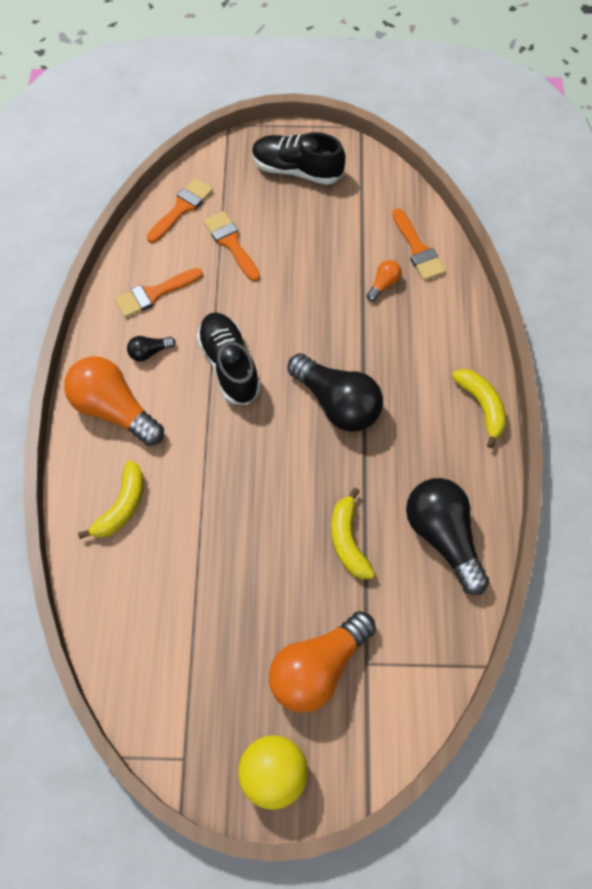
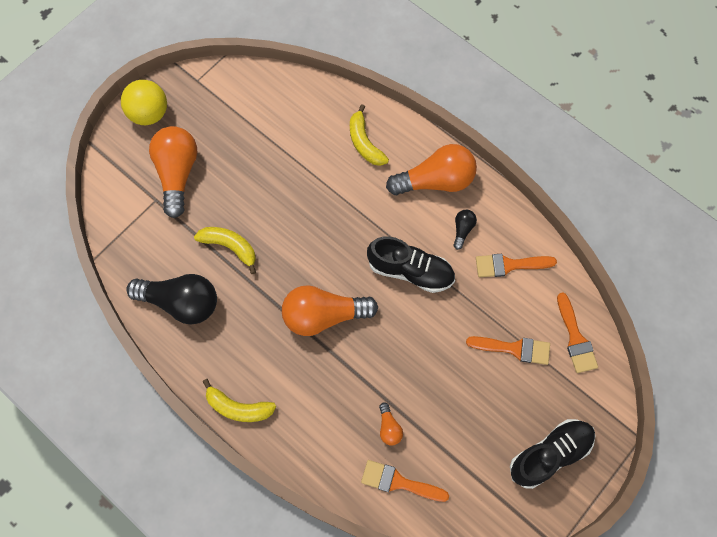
camera: 130 degrees right, 5 degrees up
orange brush [114,268,203,318] -> orange brush turned 105 degrees counterclockwise [476,254,557,277]
black light bulb [287,353,383,432] -> orange light bulb [282,285,378,336]

